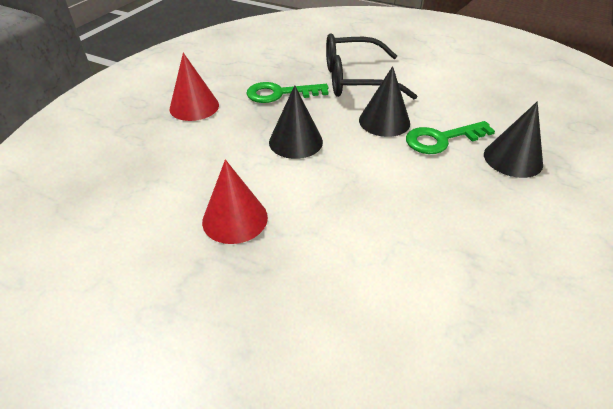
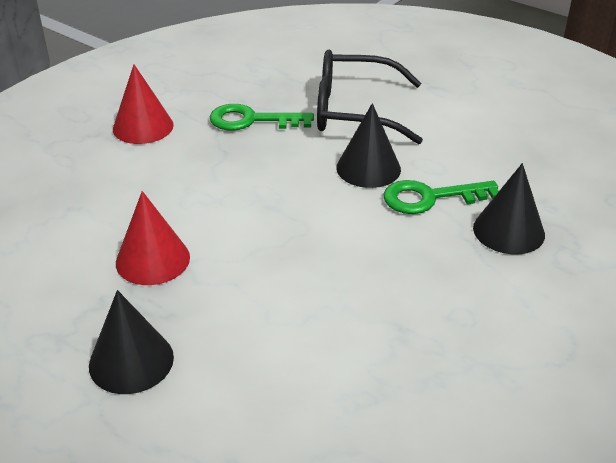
camera: 10 degrees right, 5 degrees down
black cone [269,85,323,159] -> black cone moved to [89,290,174,394]

